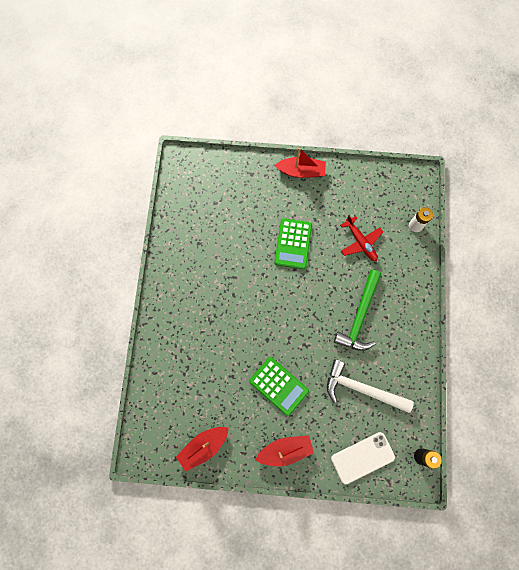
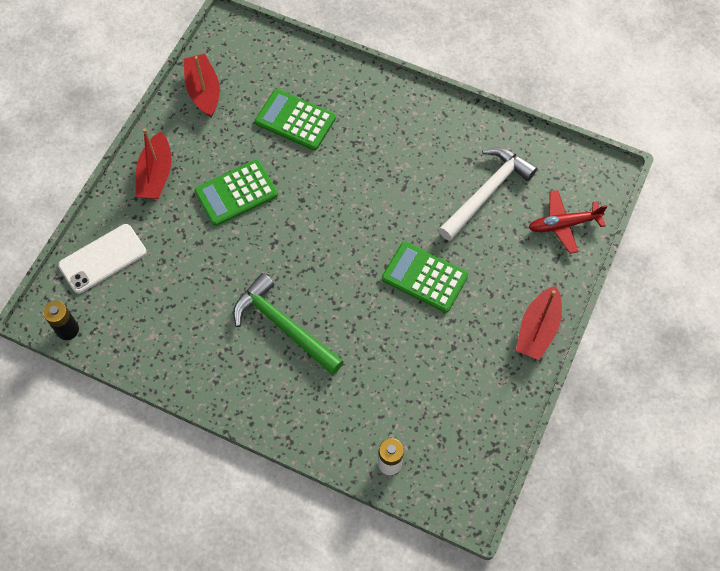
camera: 110 degrees right, 10 degrees down
white hammer [327,359,414,413] -> white hammer moved to [438,147,537,241]
white phone [331,432,395,484] -> white phone turned 60 degrees clockwise [58,224,146,294]
red plane [340,215,383,261] -> red plane moved to [528,190,608,254]
none -> green calculator [255,89,336,150]

